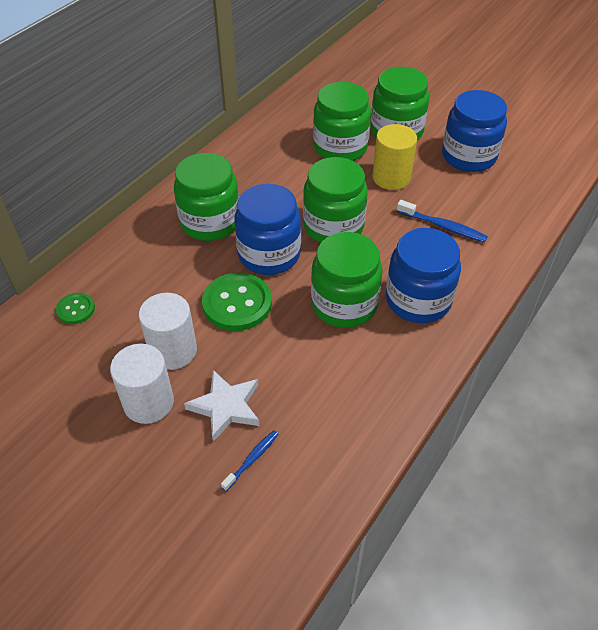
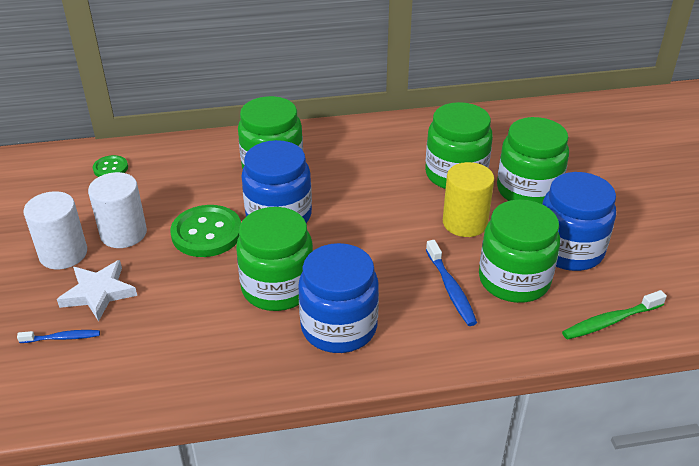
camera: 45 degrees right, 10 degrees down
green jar [303,157,368,243] -> green jar moved to [479,199,560,303]
none -> green toothbrush [562,290,667,340]

